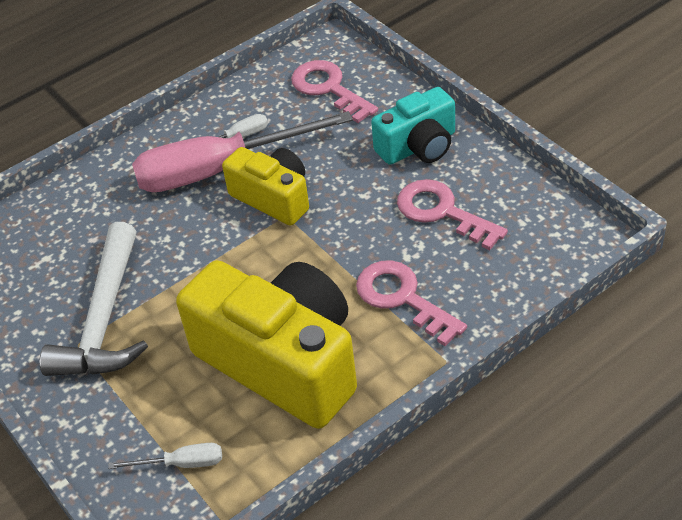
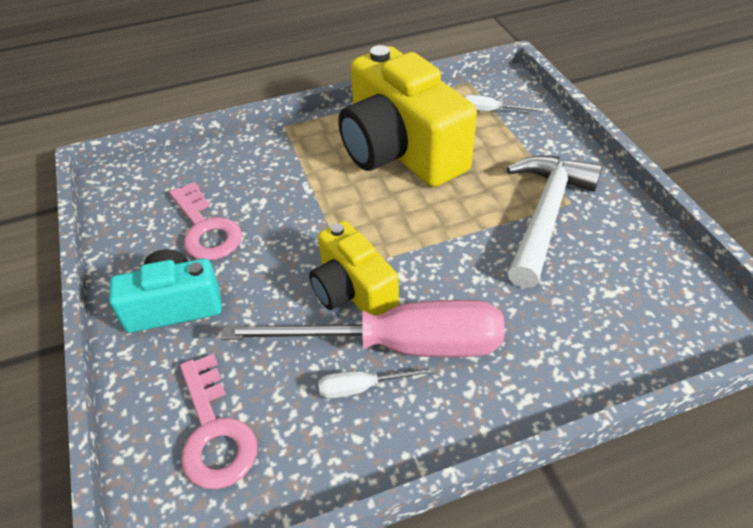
camera: 165 degrees left, 0 degrees up
pink key [356,260,467,346] -> none

